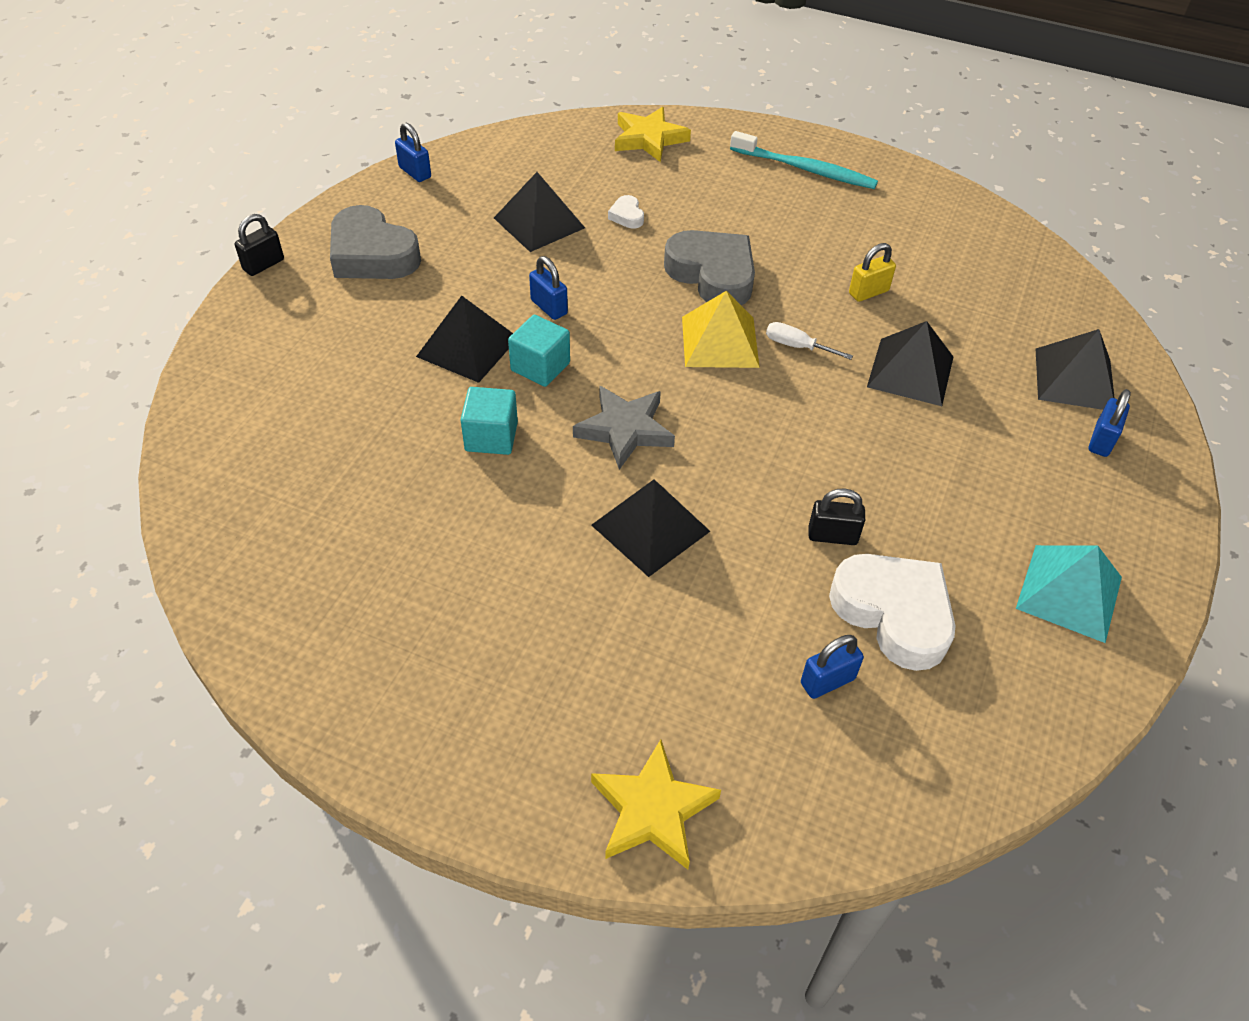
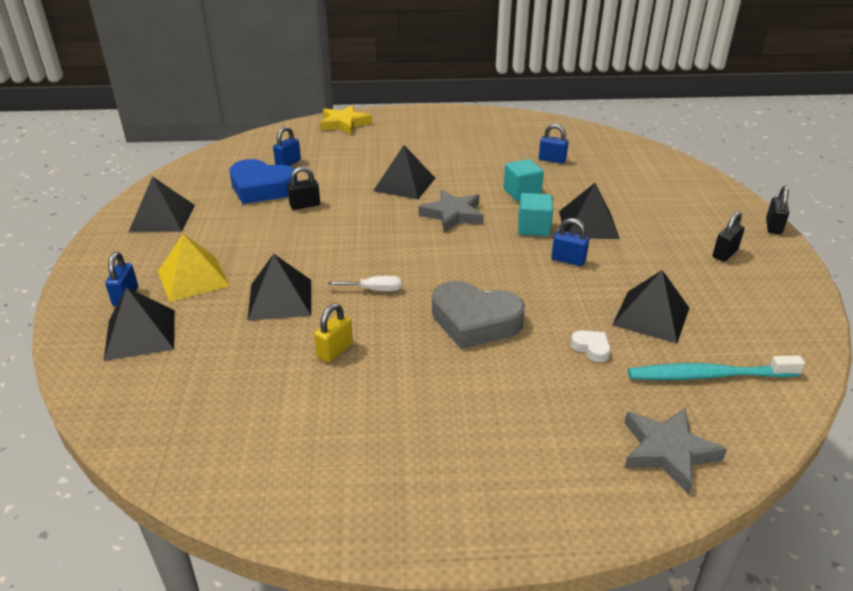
camera: 155 degrees right, 15 degrees down
grey heart [330,205,421,279] -> black padlock [713,212,745,262]
blue padlock [395,123,431,182] -> blue padlock moved to [539,124,568,164]
yellow star [615,107,691,162] -> grey star [625,408,727,494]
yellow pyramid [682,291,760,368] -> yellow pyramid moved to [158,234,230,302]
turquoise toothbrush [730,131,878,189] -> turquoise toothbrush moved to [628,356,805,380]
white heart [829,554,955,671] -> blue heart [229,159,298,204]
turquoise pyramid [1016,545,1122,643] -> black pyramid [129,176,195,232]

